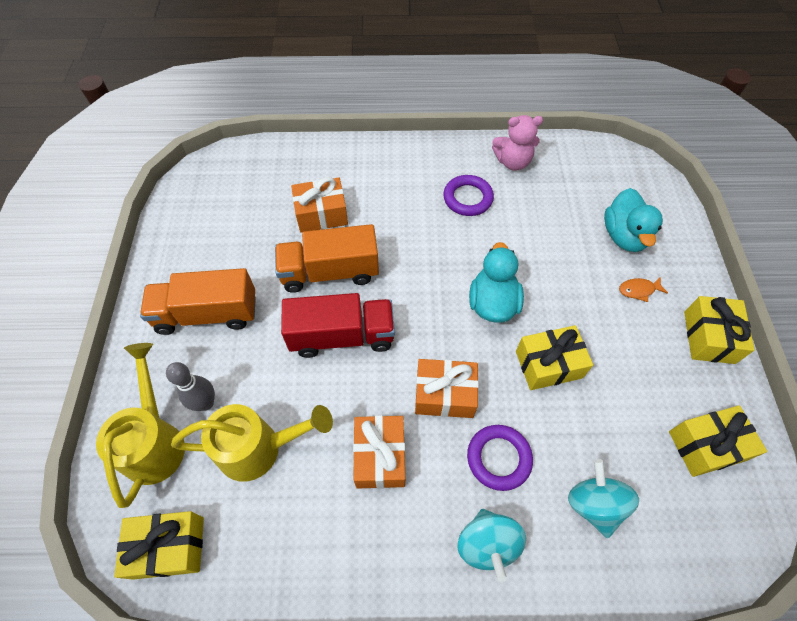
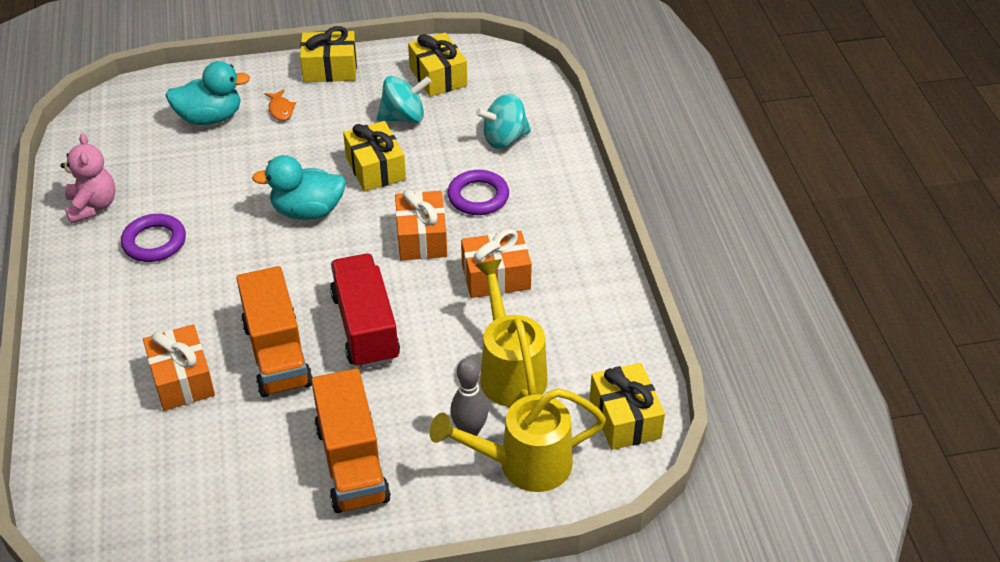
camera: 100 degrees left, 15 degrees down
turquoise spinning top [457,509,526,582] -> turquoise spinning top moved to [377,76,431,123]

